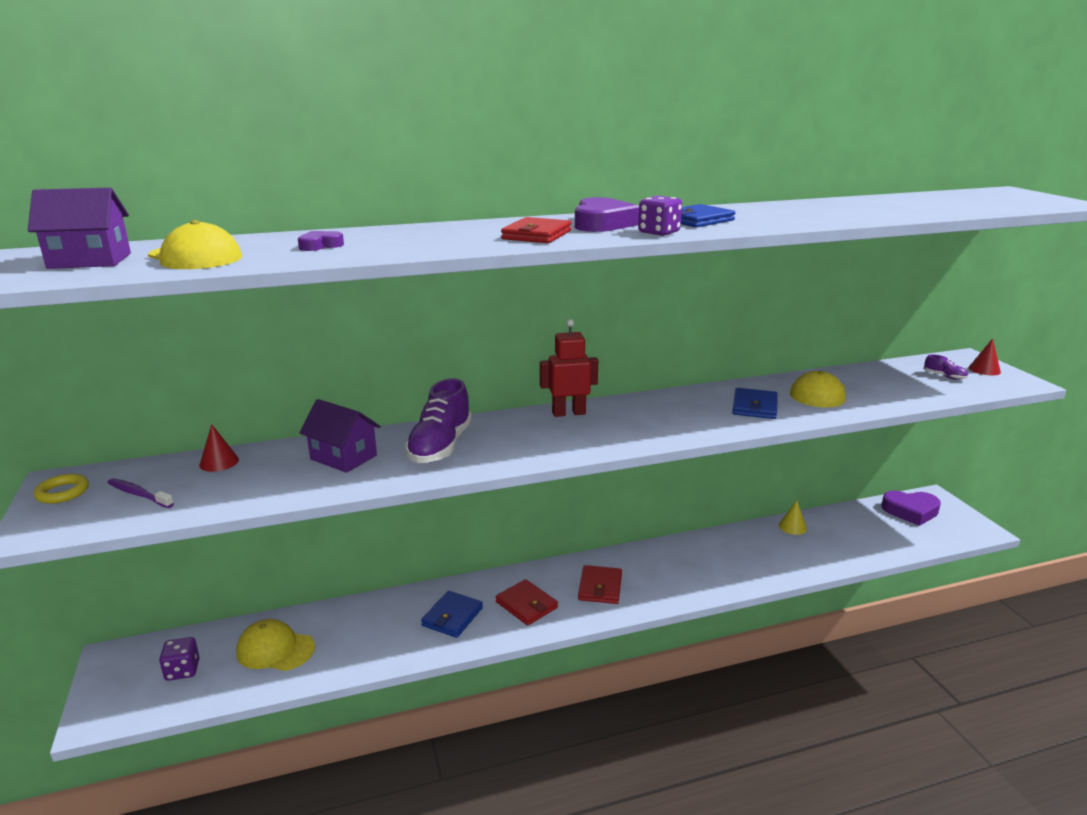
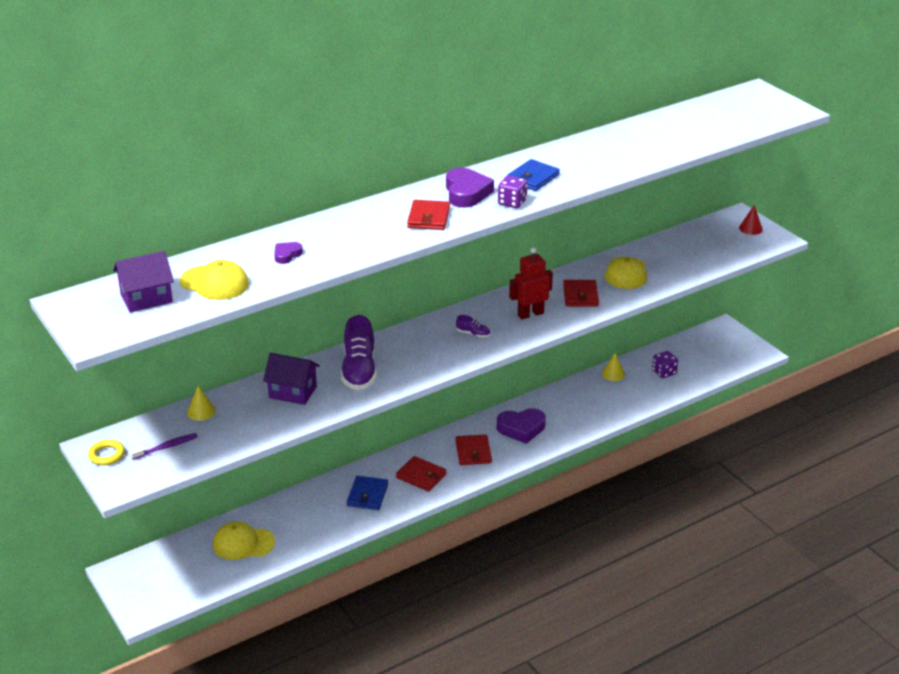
camera: 15 degrees left, 10 degrees up
purple toothbrush [107,478,174,508] -> purple toothbrush turned 135 degrees clockwise [130,433,198,460]
purple dice [159,637,200,681] -> purple dice moved to [652,351,678,378]
red cone [199,424,239,472] -> yellow cone [187,386,216,421]
red robot [540,319,598,417] -> red robot moved to [509,247,553,319]
blue wallet [732,388,778,419] -> red wallet [563,280,599,306]
purple heart [881,490,941,526] -> purple heart moved to [497,408,546,444]
purple shoe [924,354,968,380] -> purple shoe moved to [456,315,490,338]

